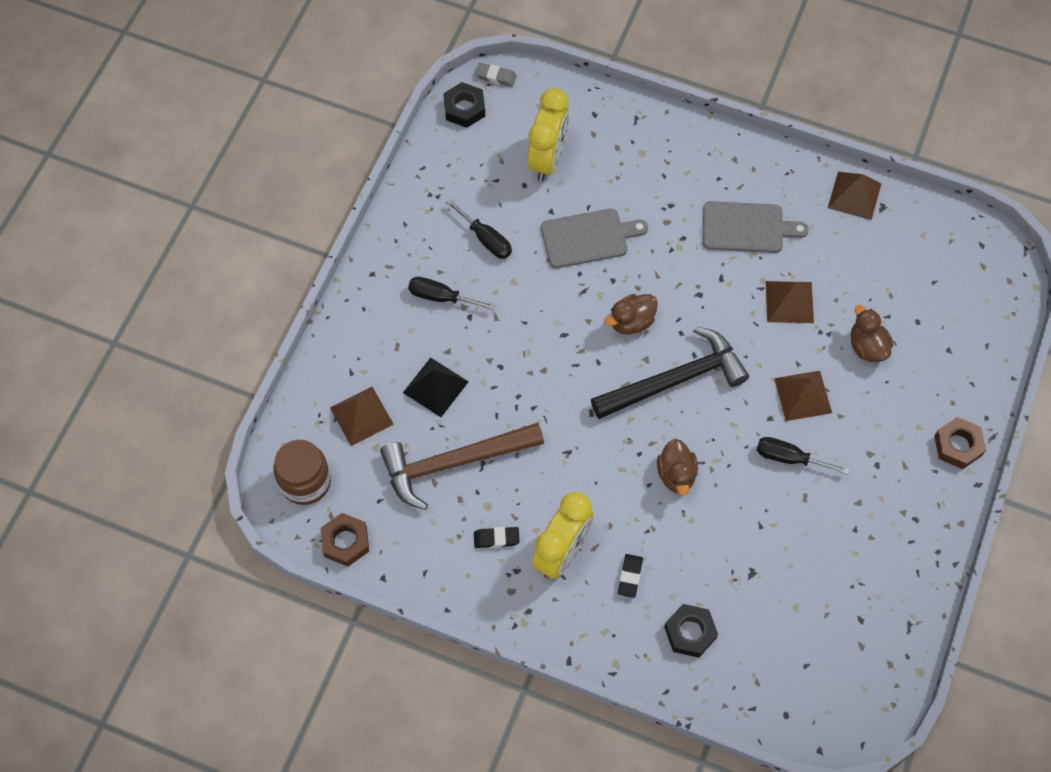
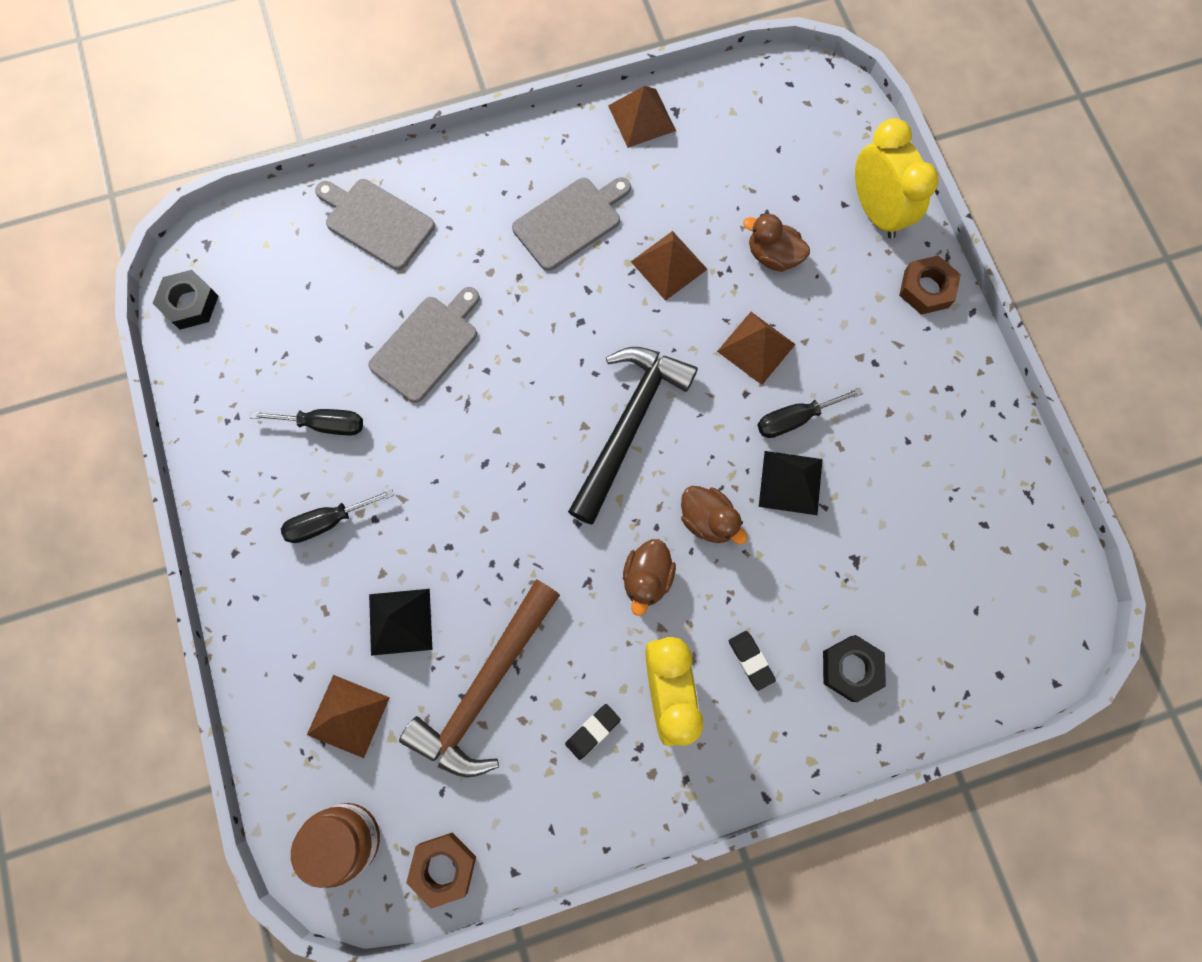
camera: 40 degrees left, 10 degrees up
grey eraser [475,63,517,87] -> none
yellow clock [527,88,569,181] -> yellow clock moved to [855,118,939,239]
brown duck [605,294,658,334] -> brown duck moved to [623,539,676,616]
none -> grey cutting board [315,179,435,270]
none -> black pyramid [759,451,823,515]

